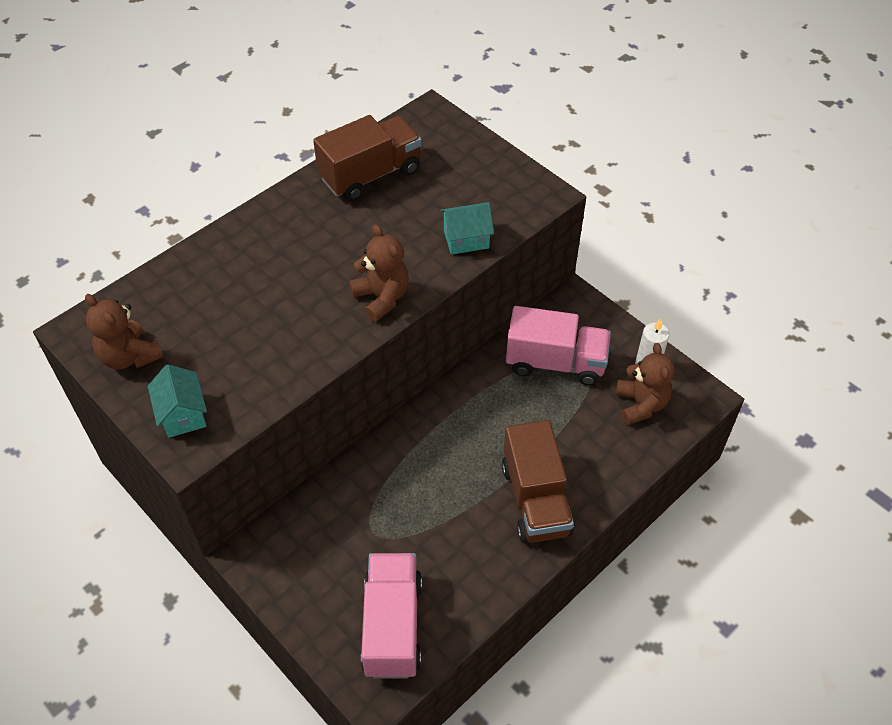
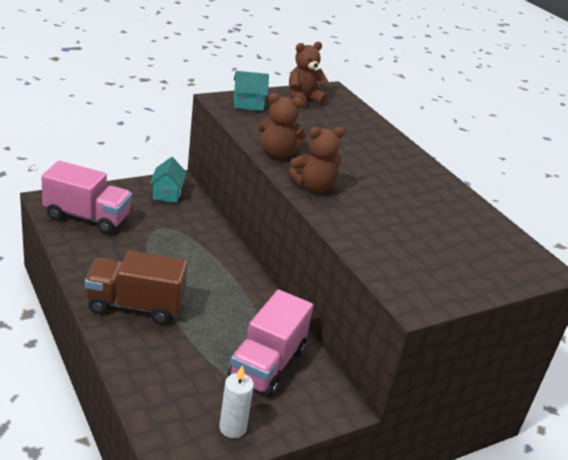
camera: 100 degrees right, 20 degrees down
brown truck [313,115,422,201] -> none
turquoise house [440,202,494,255] -> turquoise house moved to [150,157,187,203]
brown teddy bear [616,343,675,425] -> brown teddy bear moved to [257,93,307,158]

